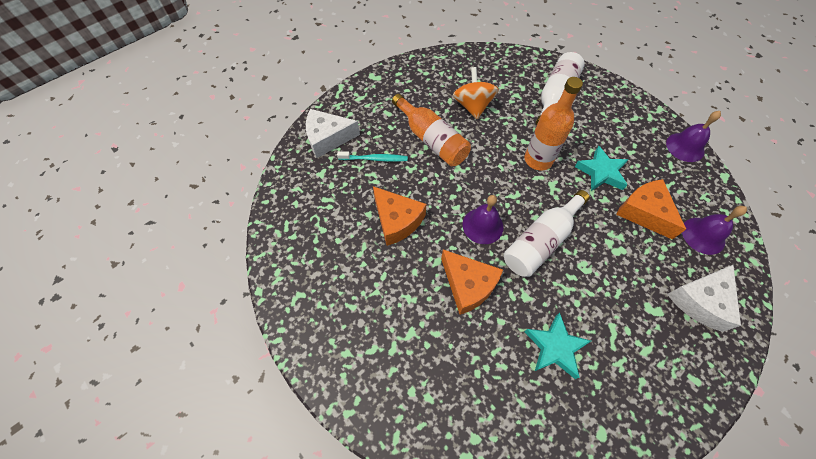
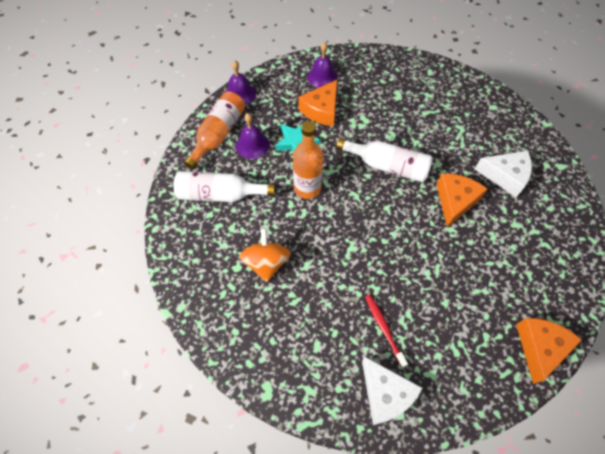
camera: 115 degrees left, 0 degrees up
turquoise toothbrush [337,151,408,162] -> red toothbrush [365,295,408,368]
orange cheese [373,186,426,246] -> orange cheese moved to [516,318,582,384]
orange bottle [392,94,471,166] -> orange bottle moved to [184,91,245,170]
orange spinning top [453,67,499,119] -> orange spinning top turned 120 degrees clockwise [239,228,291,282]
purple bell [462,195,503,244] -> purple bell moved to [236,113,269,159]
turquoise star [524,313,591,379] -> none
white cheese [667,265,741,332] -> white cheese moved to [475,151,532,197]

